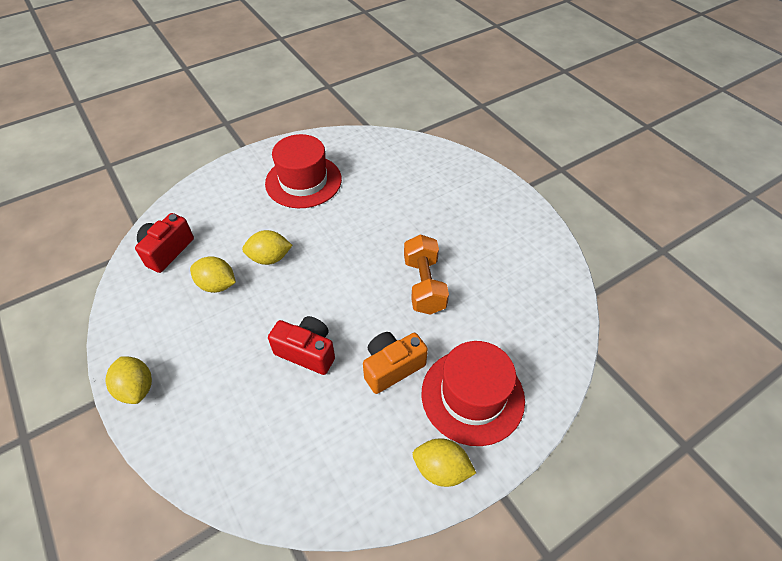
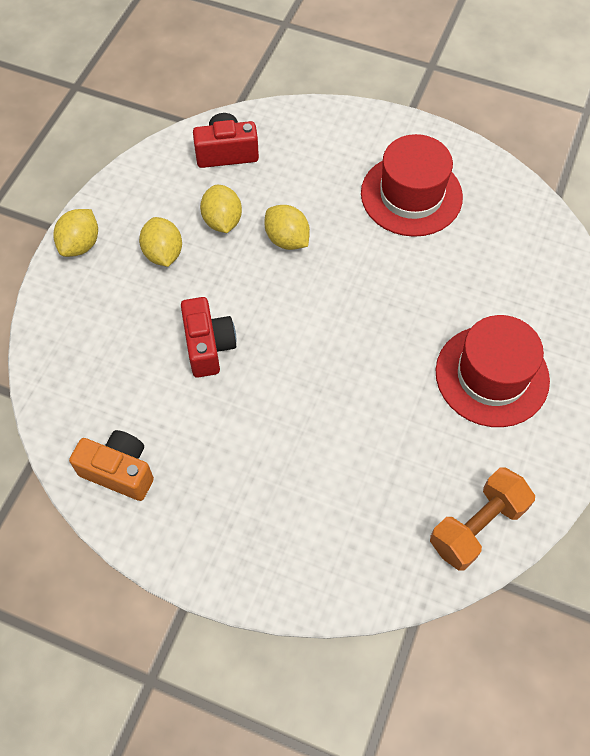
camera: 55 degrees right, 10 degrees up
orange camera [363,332,428,394] -> orange camera moved to [69,430,154,501]
orange dumbbell [404,234,449,315] -> orange dumbbell moved to [430,467,535,571]
yellow lemon [413,438,476,487] -> yellow lemon moved to [139,217,182,267]
red hat [422,341,525,446] -> red hat moved to [436,315,550,427]

